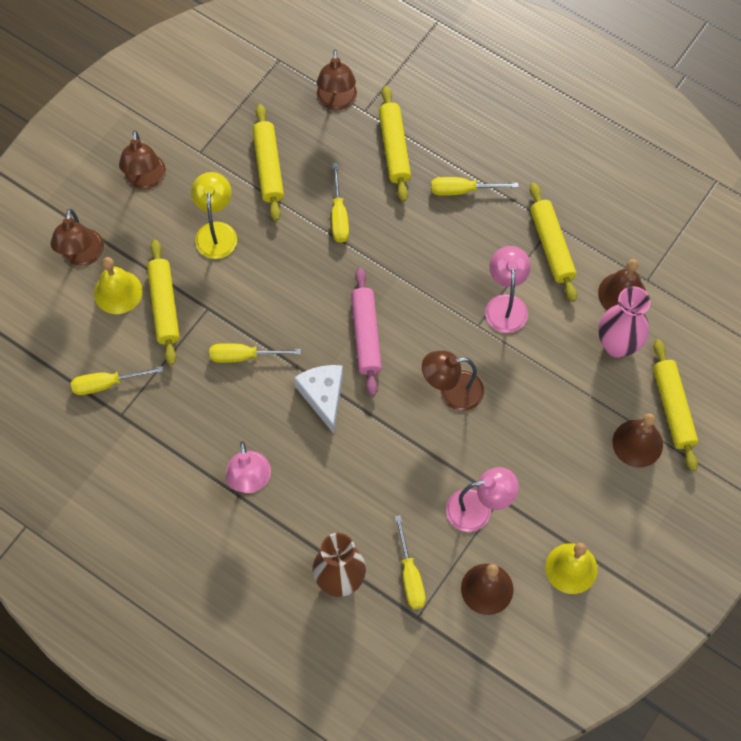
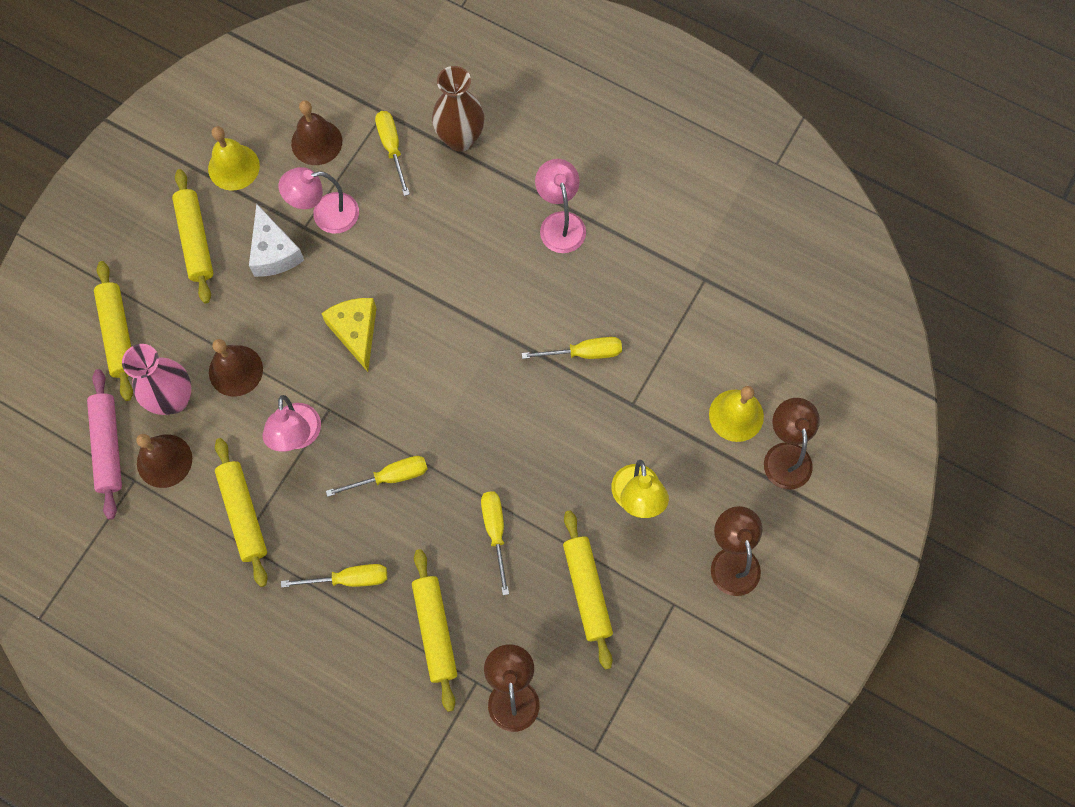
camera: 175 degrees right, 5 degrees up
yellow screwdriver [71,366,163,395] -> yellow screwdriver moved to [326,456,428,497]
yellow rolling pin [147,240,180,365] -> yellow rolling pin moved to [172,169,213,303]
white cheese [294,365,343,434] -> white cheese moved to [249,204,304,277]
pink rolling pin [351,268,382,396] -> pink rolling pin moved to [87,369,122,520]
brown lamp [422,351,484,411] -> yellow cheese [321,298,377,372]
brown bell [612,413,663,468] -> brown bell moved to [209,339,263,396]

